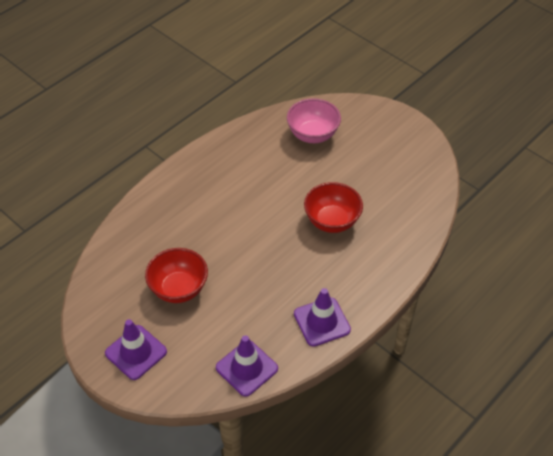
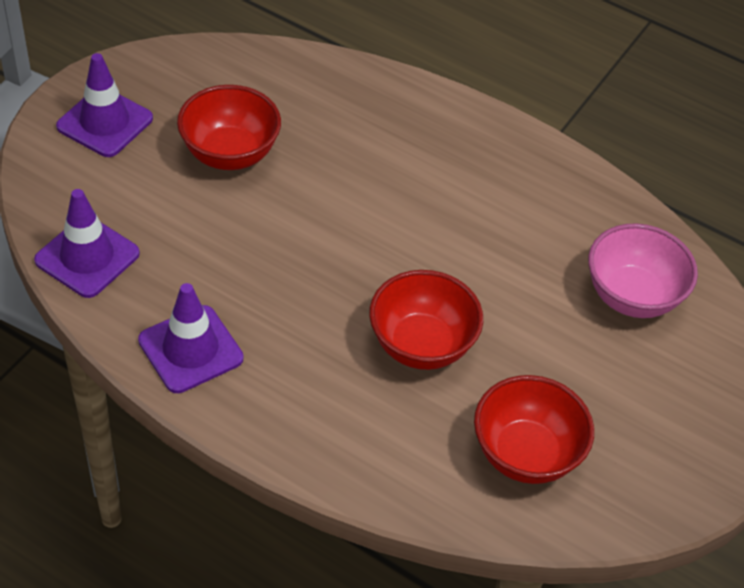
camera: 75 degrees right, 0 degrees up
none -> red bowl [474,375,594,484]

